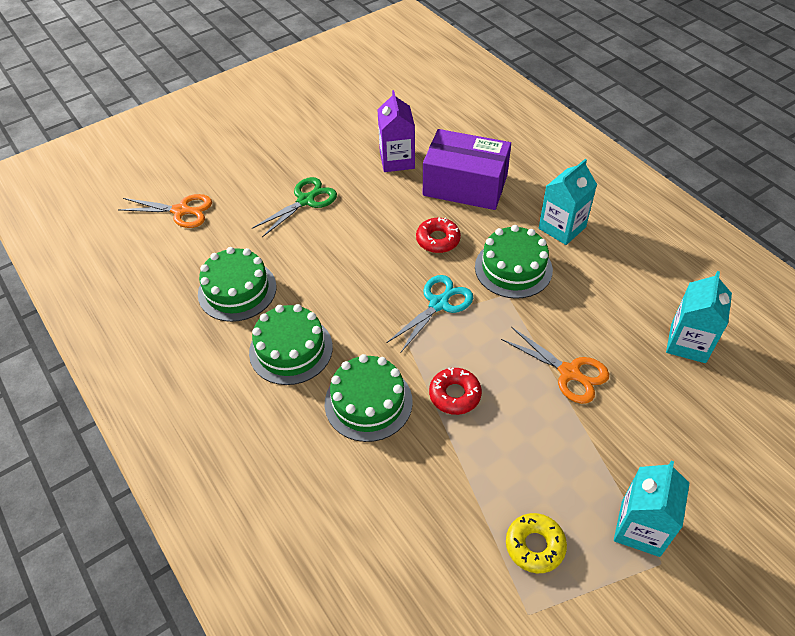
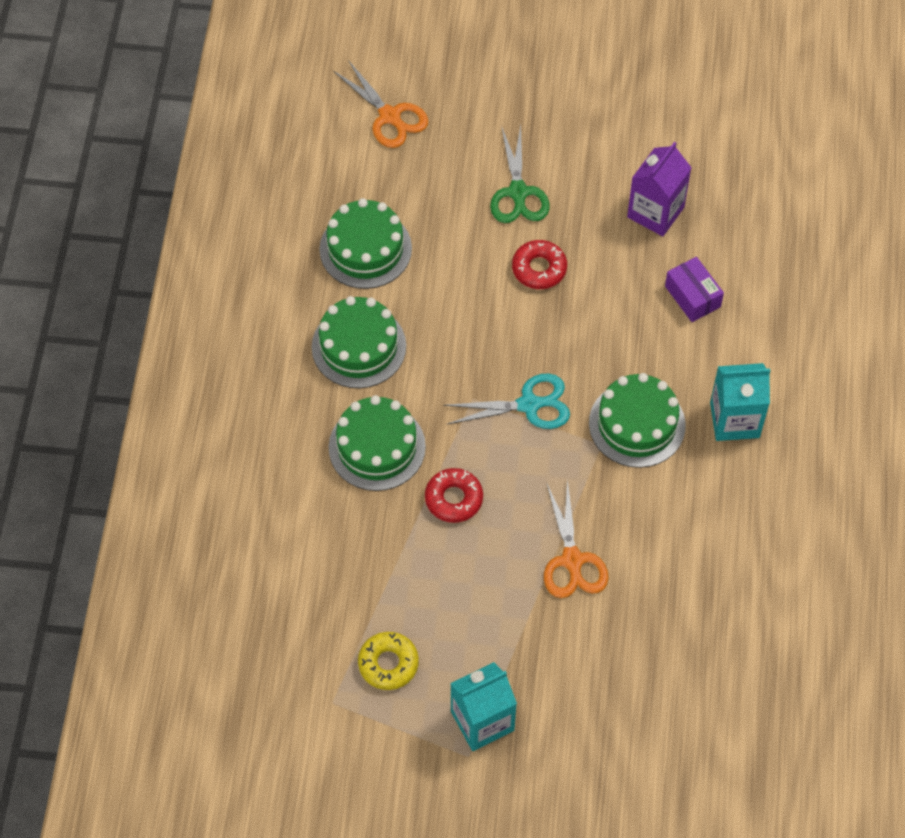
camera: 40 degrees right, 10 degrees up
green scissors [252,177,337,237] -> green scissors turned 90 degrees clockwise [490,125,550,223]
red donut [416,217,461,253] -> red donut moved to [512,240,567,289]
purple box [423,129,511,210] -> purple box [665,257,724,322], size x0.50
turquoise carton [666,271,732,363] -> none

